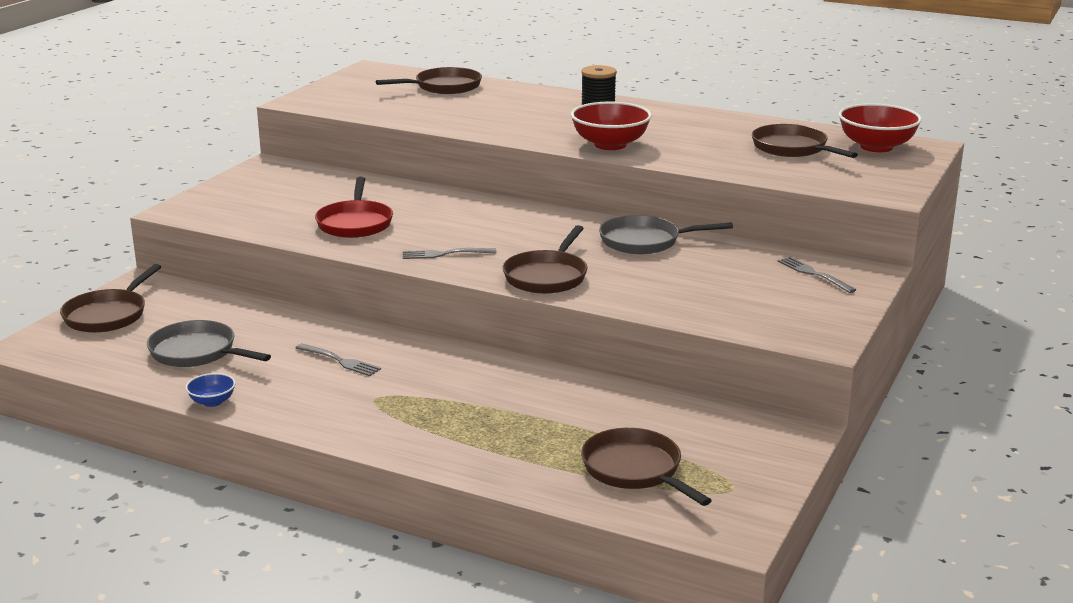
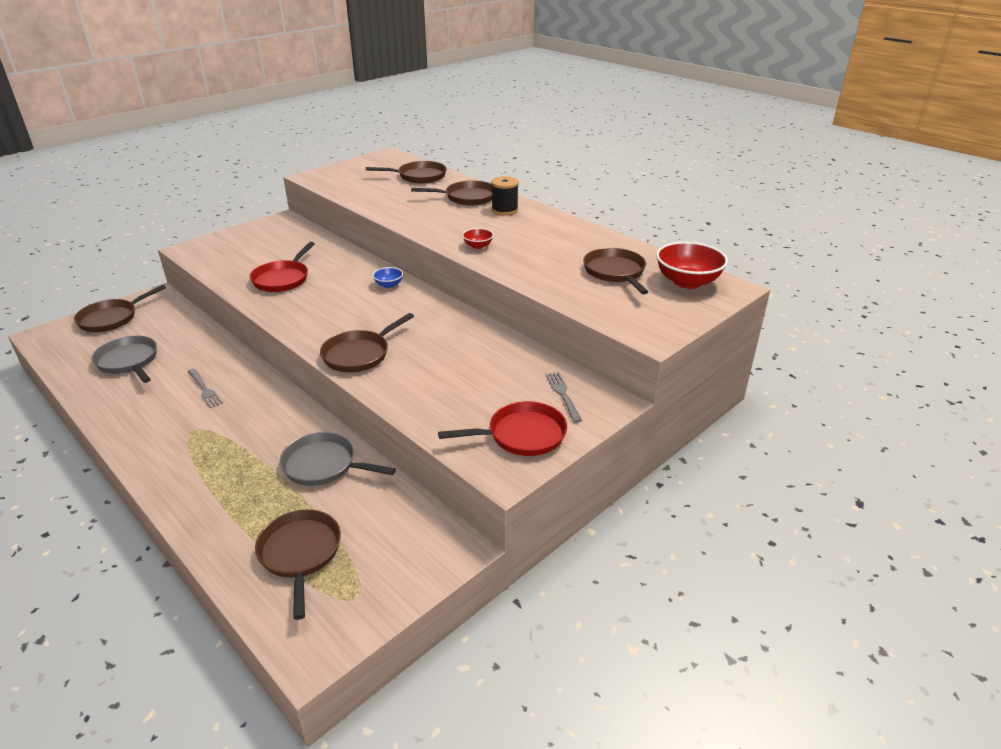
camera: 20 degrees right, 10 degrees up
blue bowl [186,373,236,407] -> blue bowl moved to [373,267,403,288]
grey fork [403,248,496,259] -> none
red bowl [571,102,652,150] -> red bowl [462,228,494,249], size x0.49
grey pan [599,215,733,254] -> grey pan moved to [280,432,396,486]
none -> brown pan [411,180,492,206]
none -> red pan [438,401,567,456]

